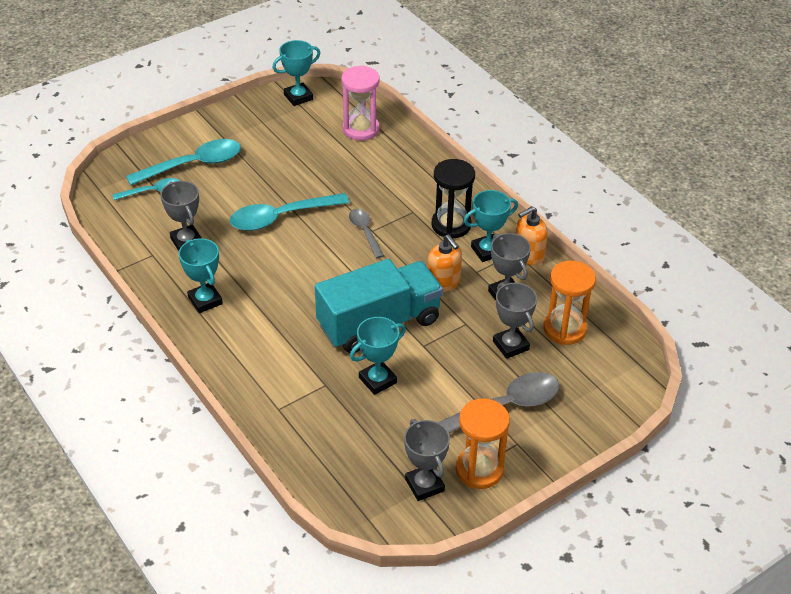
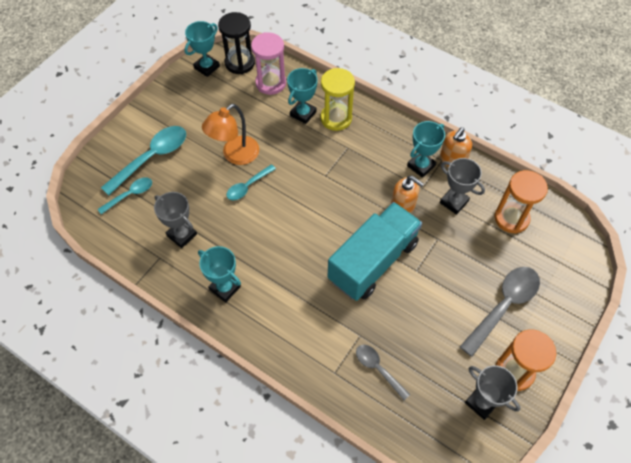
camera: 20 degrees left, 15 degrees up
turquoise spoon [230,193,349,231] -> turquoise spoon [226,164,276,200], size x0.57
grey spoon [349,209,384,258] -> grey spoon moved to [356,345,410,400]
turquoise trophy [350,317,406,395] -> turquoise trophy moved to [287,68,318,124]
black hourglass [432,159,475,238] -> black hourglass moved to [218,12,255,74]
grey trophy [493,283,537,359] -> none
none -> orange lamp [202,104,259,165]
none -> yellow hourglass [320,68,355,131]

